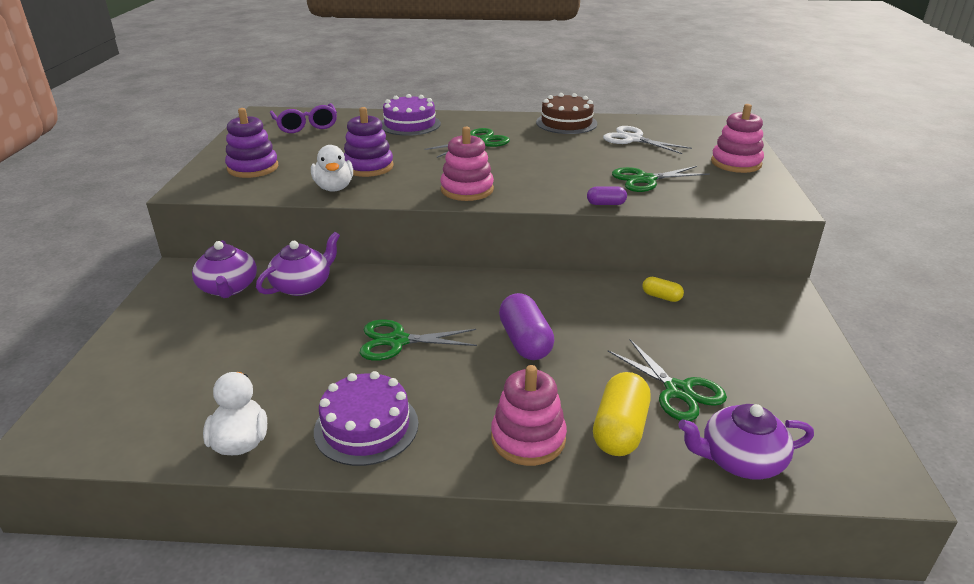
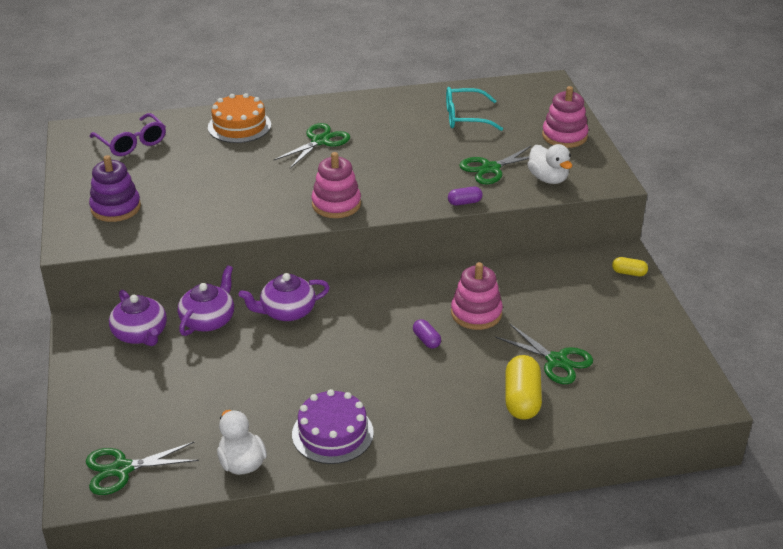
camera: 15 degrees left, 5 degrees up
white duck [311,145,353,192] -> white duck moved to [527,144,572,184]
purple stacking toy [344,107,394,177] -> none
green scissors [360,319,477,361] -> green scissors moved to [86,442,199,495]
purple cake [381,94,441,136] -> orange cake [208,93,271,143]
pink stacking toy [491,365,567,466] -> pink stacking toy moved to [451,262,503,330]
purple capsule [499,293,554,360] -> purple capsule [413,319,441,349], size x0.53
brown cake [536,93,597,134] -> none
white scissors [603,126,692,154] -> turquoise glasses [446,87,503,131]
yellow capsule [642,277,684,302] -> yellow capsule moved to [612,257,648,276]
purple teapot [678,404,814,480] -> purple teapot moved to [239,273,330,321]

